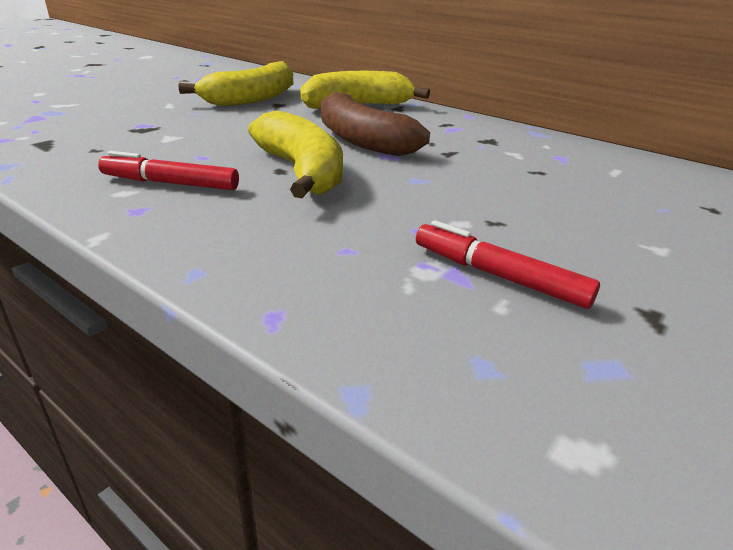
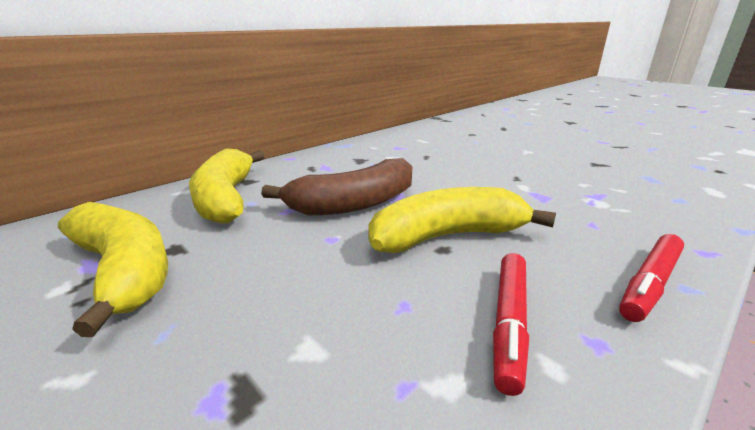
camera: 80 degrees left, 5 degrees down
red marker [416,220,600,309] -> red marker moved to [619,234,684,322]

